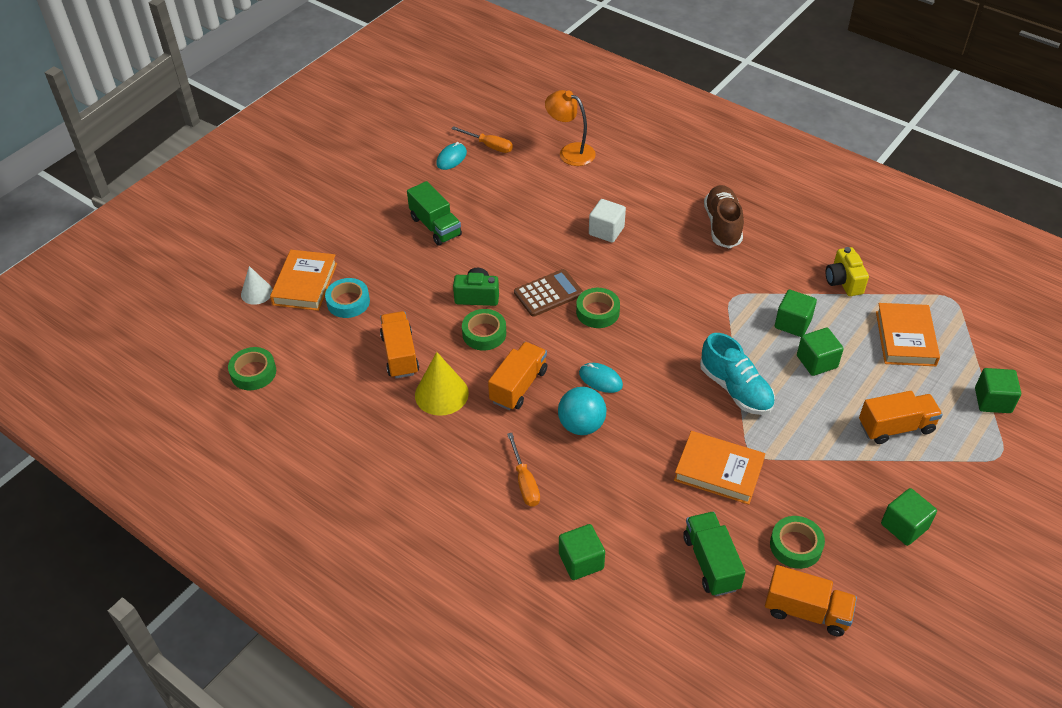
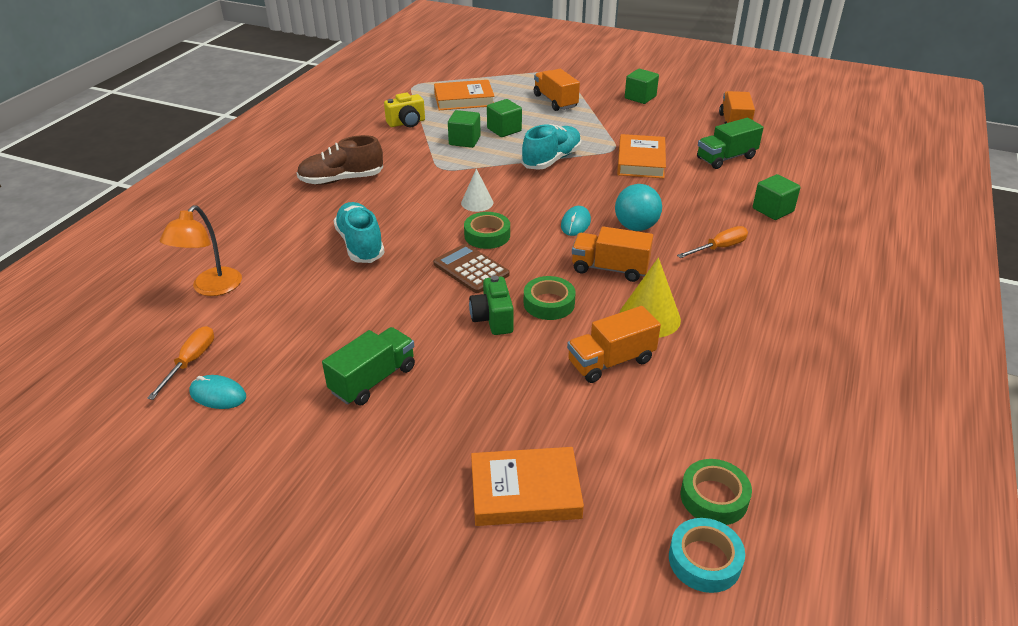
camera: 105 degrees left, 10 degrees down
white cone [241,266,273,305] -> white cone moved to [461,169,493,212]
turquoise tape [325,278,370,318] -> turquoise tape moved to [669,518,745,593]
white cube [589,199,626,243] -> turquoise shoe [333,202,385,263]
green tape [770,516,825,569] -> none
green cube [975,368,1021,413] -> none

